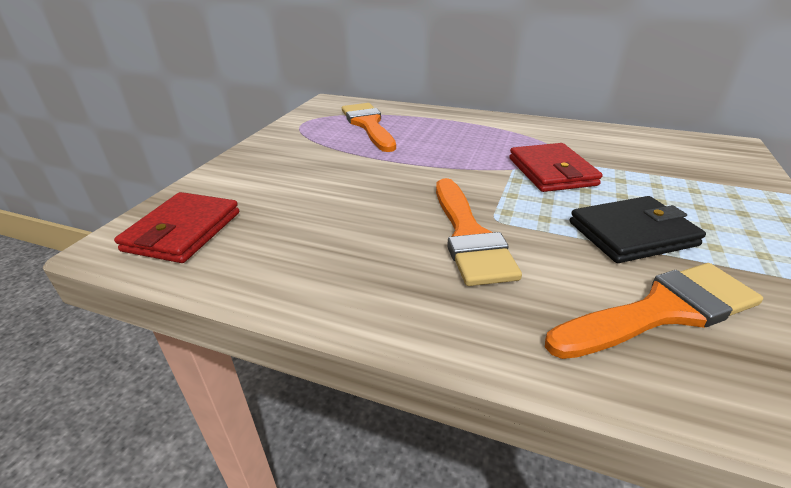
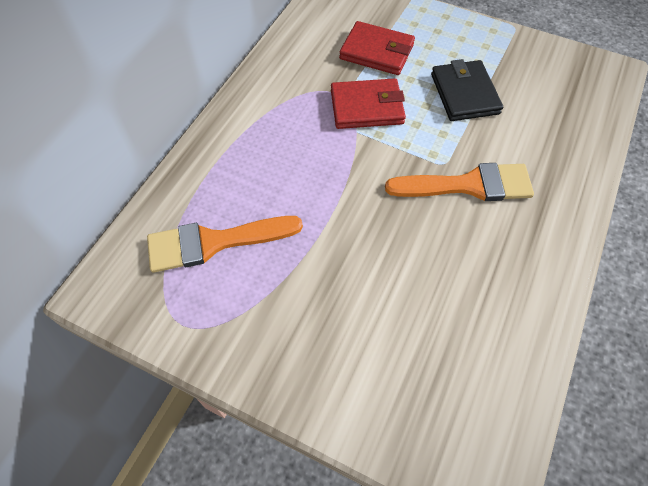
camera: 85 degrees left, 25 degrees up
red wallet [114,192,239,263] -> red wallet moved to [339,21,415,75]
orange brush [545,263,763,359] -> none

